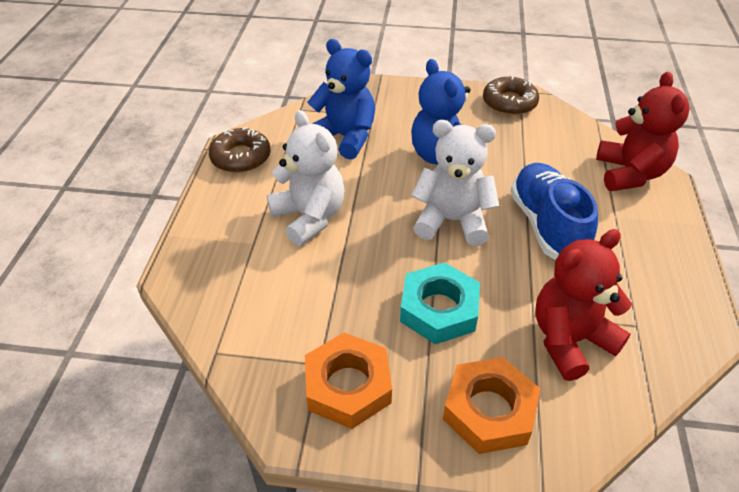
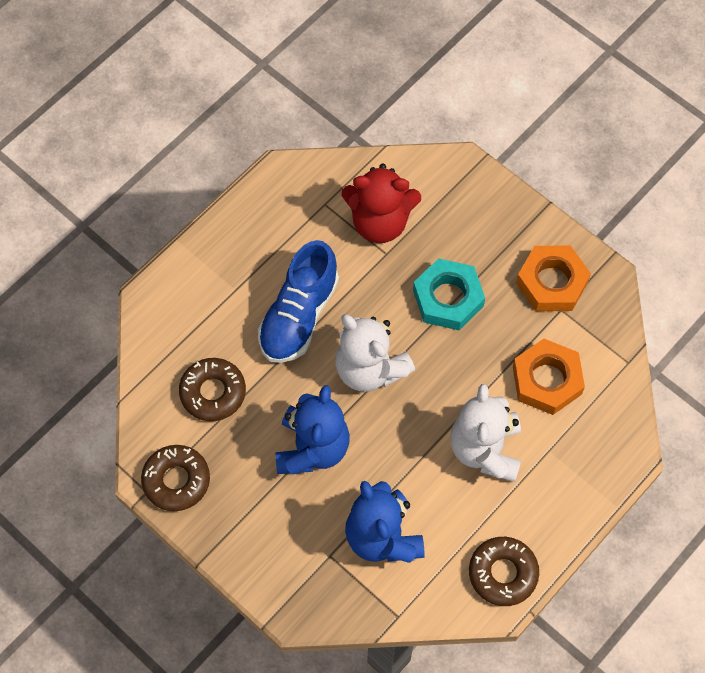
camera: 145 degrees left, 20 degrees up
orange nut [443,357,540,454] -> orange nut moved to [513,339,585,415]
red teddy bear [596,72,690,191] -> none
none -> brown donut [179,358,246,421]

